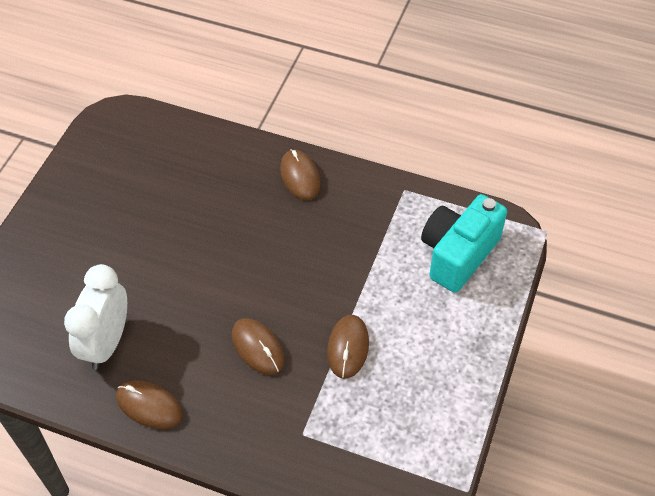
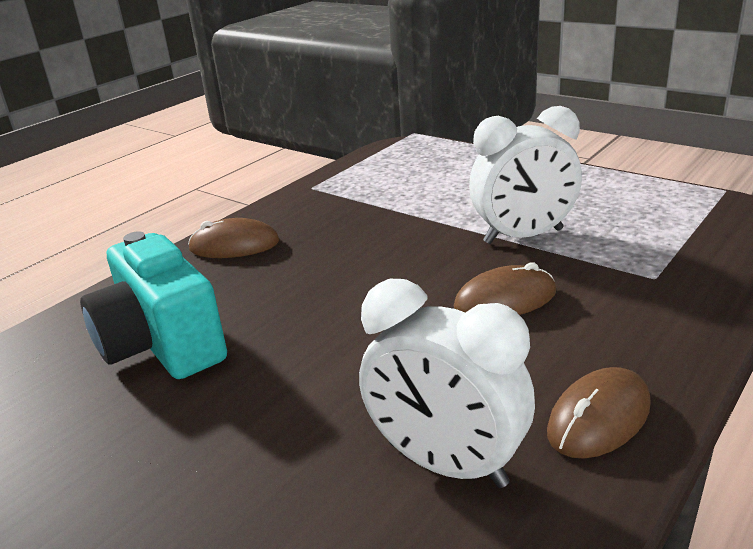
camera: 70 degrees left, 25 degrees down
brown mouse [327,315,369,379] -> white clock [469,106,582,244]
turquoise camera [421,194,507,293] -> turquoise camera moved to [80,231,227,379]

